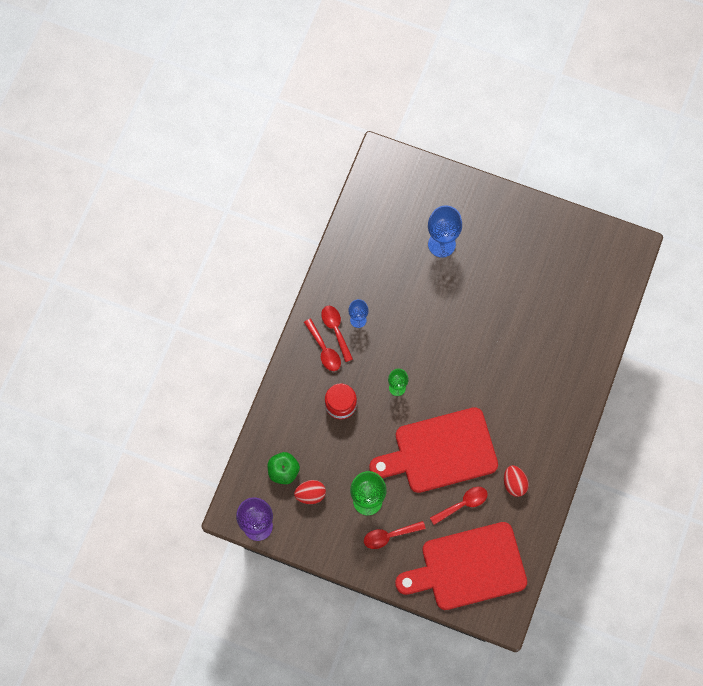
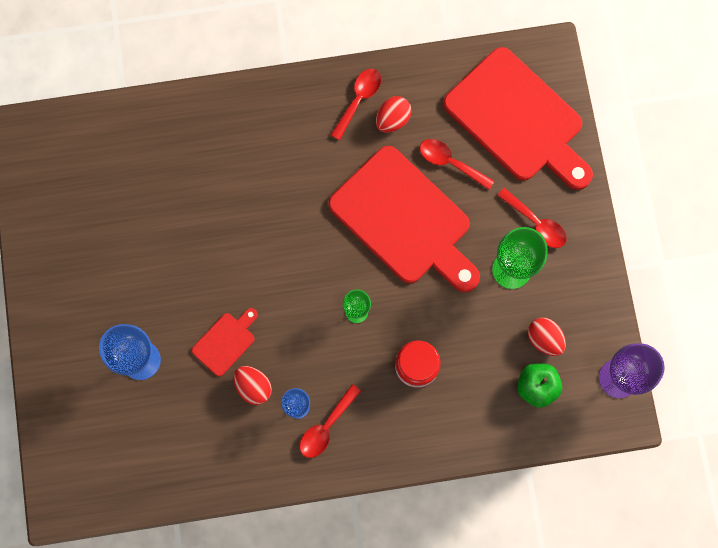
camera: 120 degrees left, 5 degrees up
red spoon [304,319,341,371] -> red spoon moved to [331,69,381,140]
none -> red cutting board [192,308,258,376]
none -> red egg [234,366,272,405]

